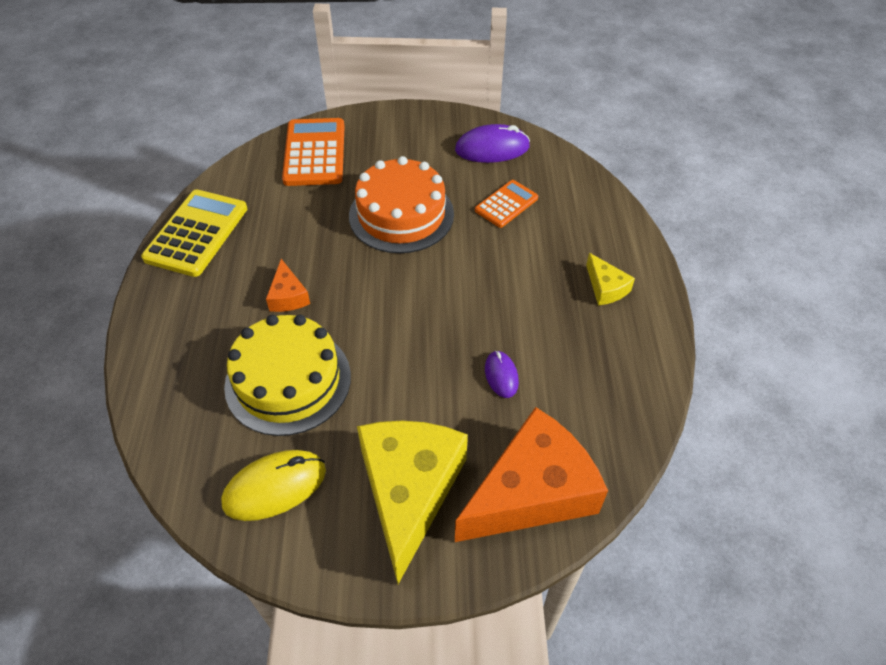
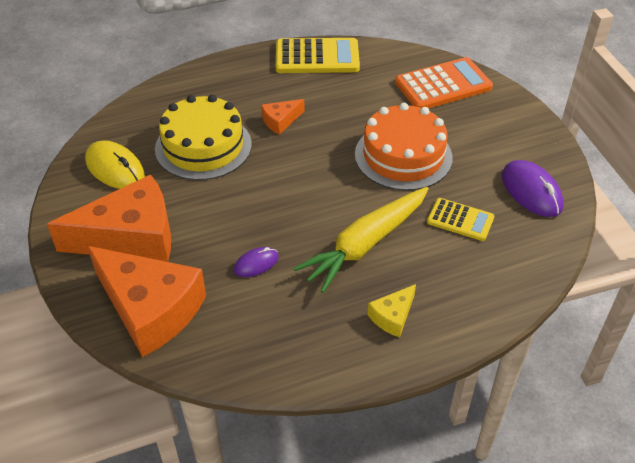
camera: 70 degrees right, 5 degrees down
yellow cheese [357,421,468,584] -> orange cheese [47,175,171,262]
orange calculator [475,180,538,228] -> yellow calculator [427,198,494,241]
none -> yellow carrot [293,187,428,293]

